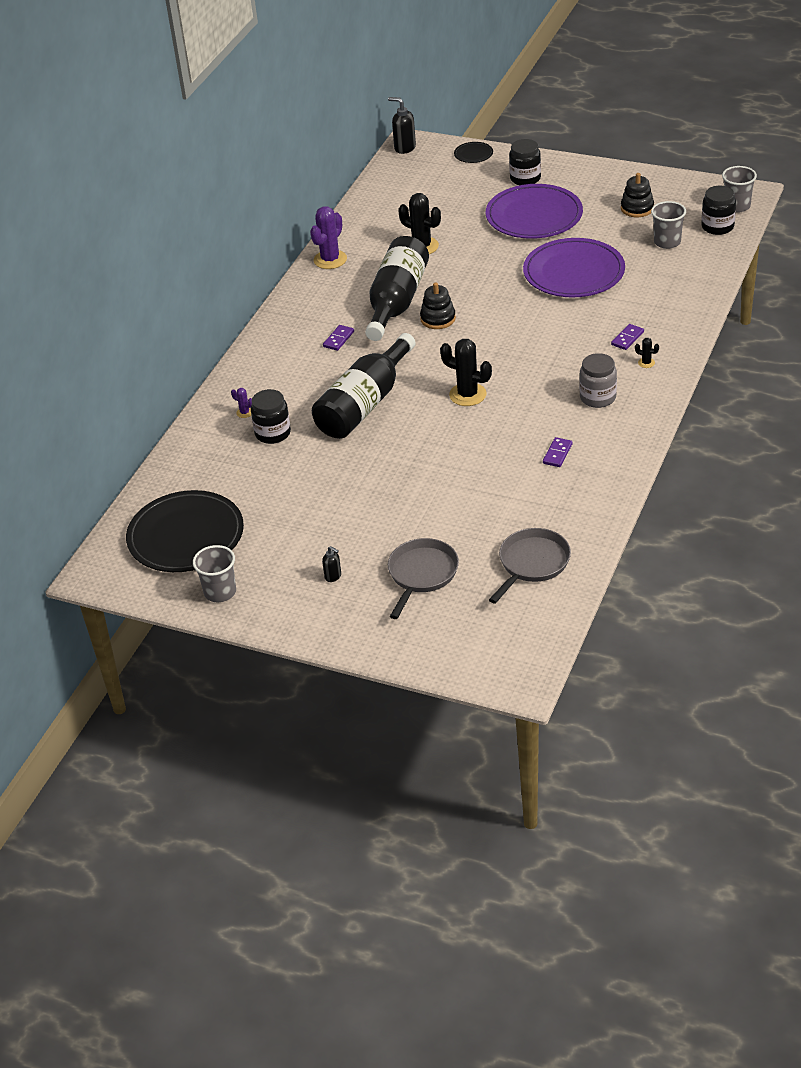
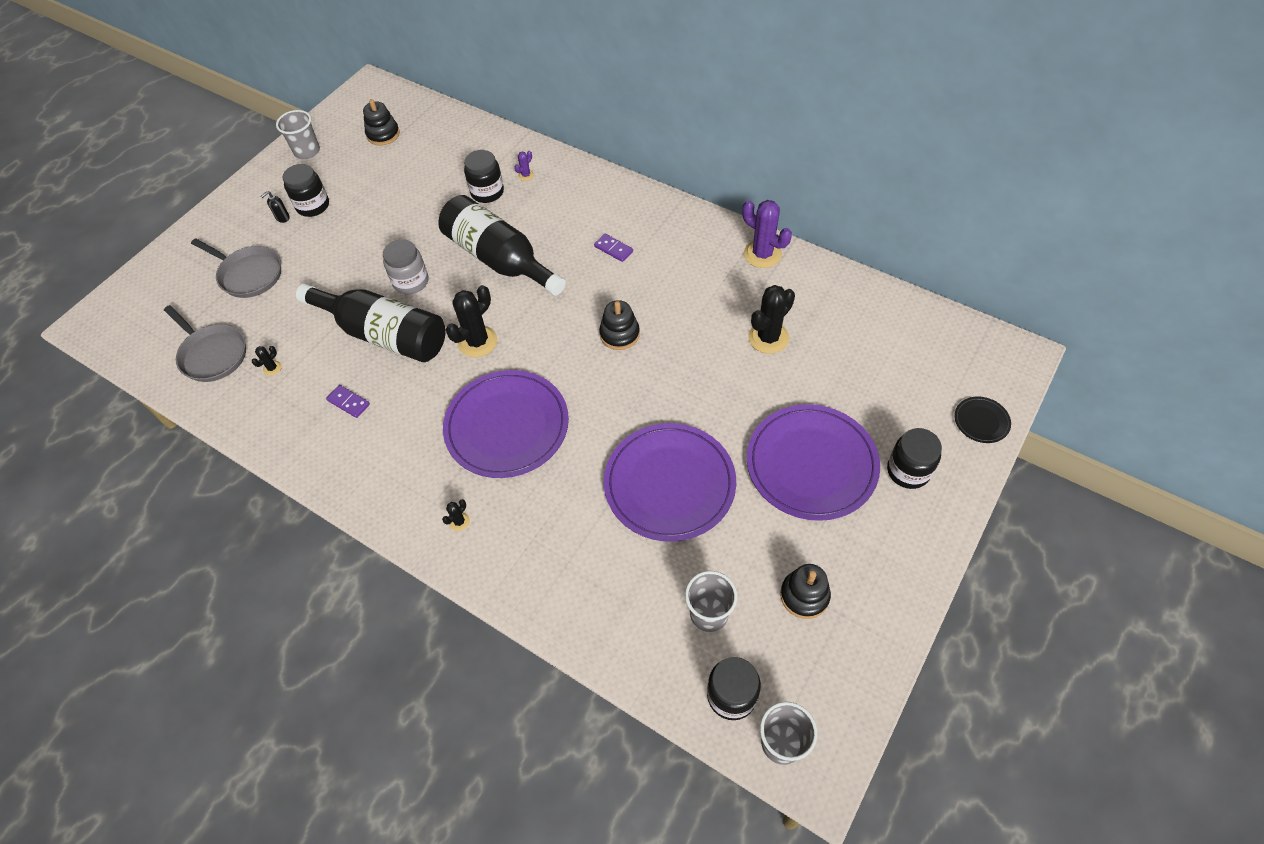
camera: 100 degrees right, 15 degrees up
black plate [126,490,244,572] -> black stacking toy [363,99,400,146]
black bottle [365,236,429,341] -> black bottle moved to [296,283,446,362]
black soap dispenser [388,97,416,154] -> none
grey jar [579,353,617,408] -> grey jar moved to [383,239,428,295]
purple domino [611,324,644,350] -> none
none -> black cactus [252,346,282,376]
none -> black jar [282,164,329,217]
none -> purple plate [443,370,569,478]

